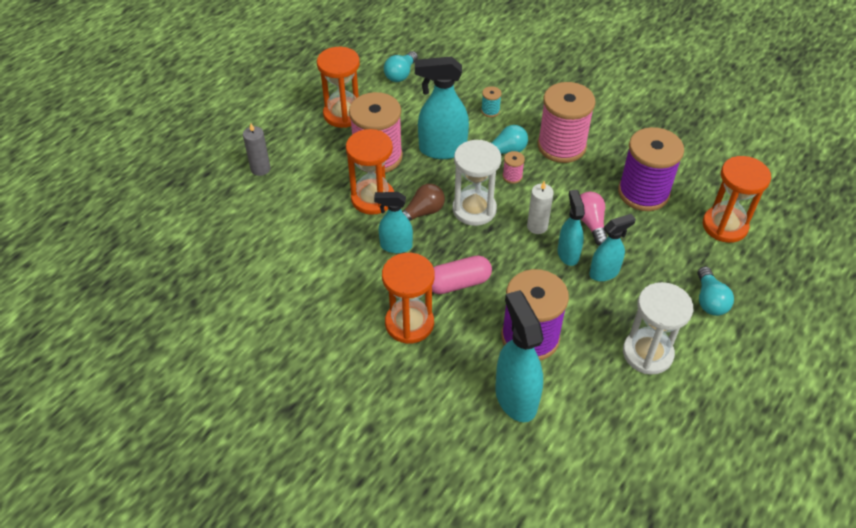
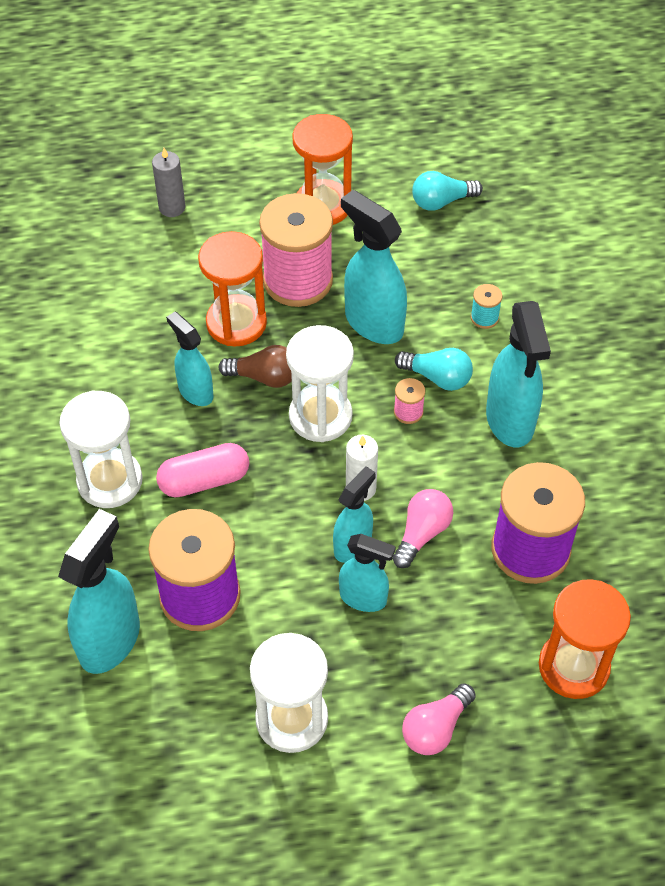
camera: 45 degrees right, 5 degrees up
orange hourglass [382,253,435,344] -> white hourglass [59,390,142,508]
pink capsule [432,256,492,294] -> pink capsule turned 45 degrees counterclockwise [156,443,249,497]
pink spool [538,82,596,163] -> turquoise spray bottle [486,301,551,447]
turquoise light bulb [698,266,734,316] -> pink light bulb [402,683,476,755]

